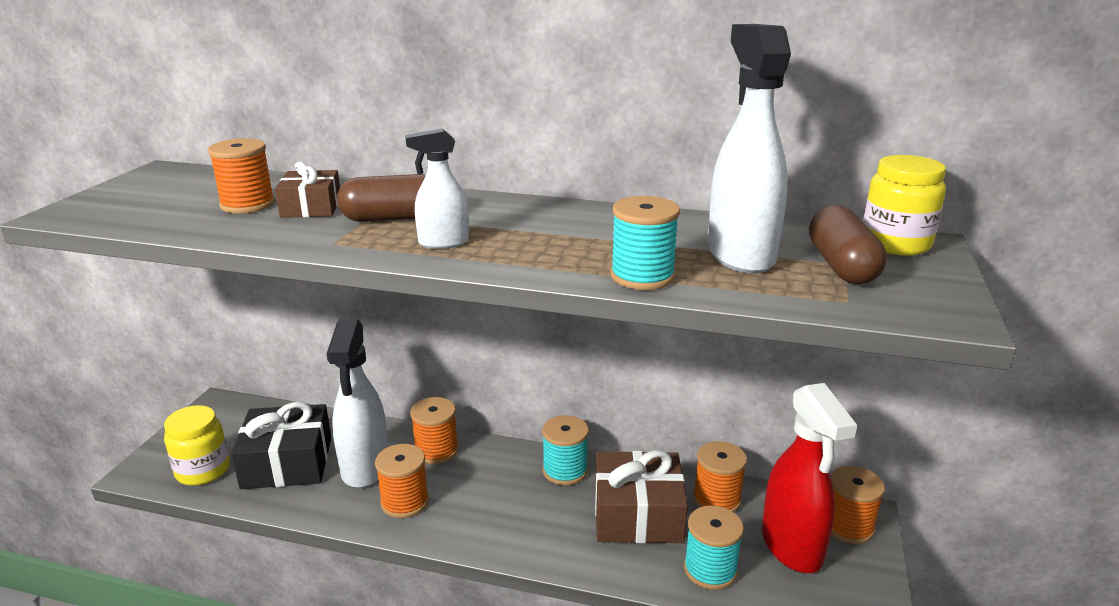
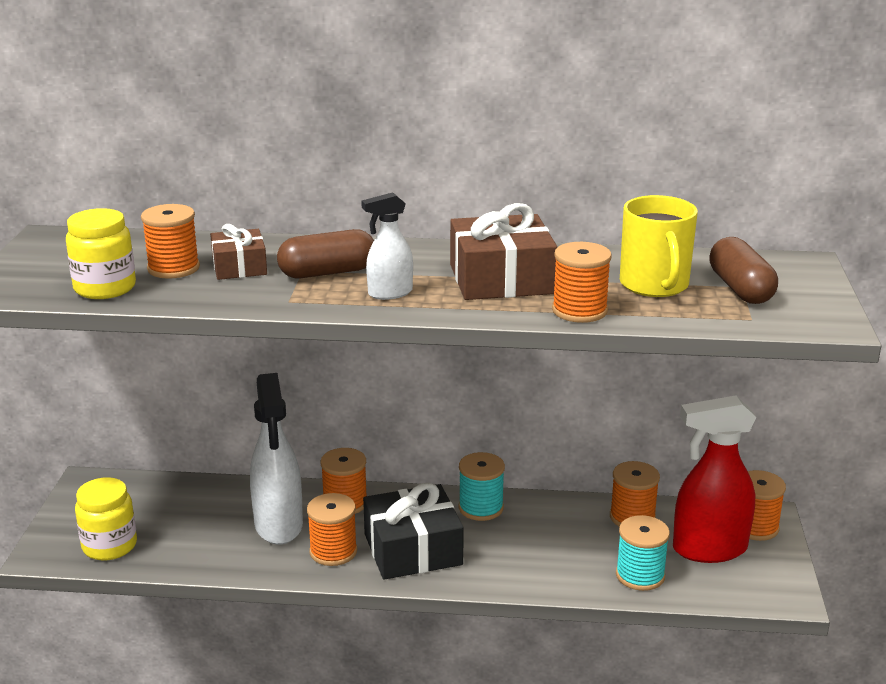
camera: 10 degrees left, 0 degrees up
black gift [231,402,331,489] -> black gift moved to [363,483,464,580]
brown gift [595,450,688,543] -> brown gift moved to [450,203,557,300]
turquoise spool [611,196,680,290] -> orange spool [552,242,612,323]
white spray bottle [708,24,791,274] -> yellow mug [620,195,698,297]
red spray bottle [762,383,857,573] -> red spray bottle turned 105 degrees clockwise [673,396,757,563]
yellow jar [863,155,946,256] -> yellow jar moved to [66,208,136,299]

